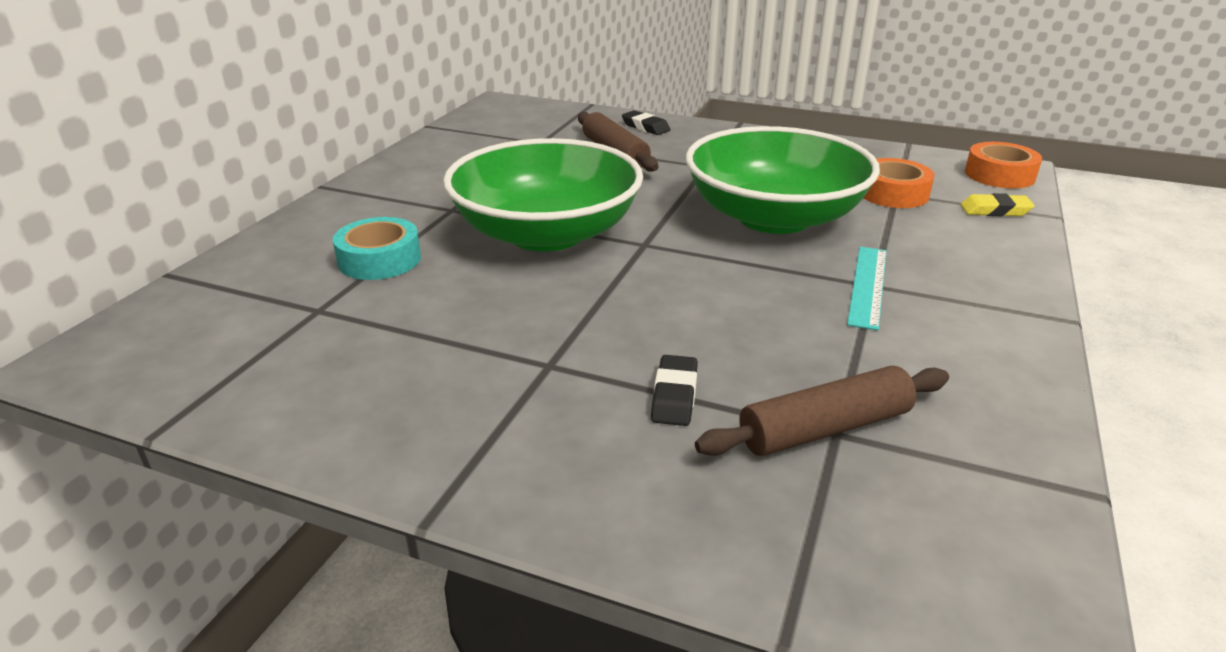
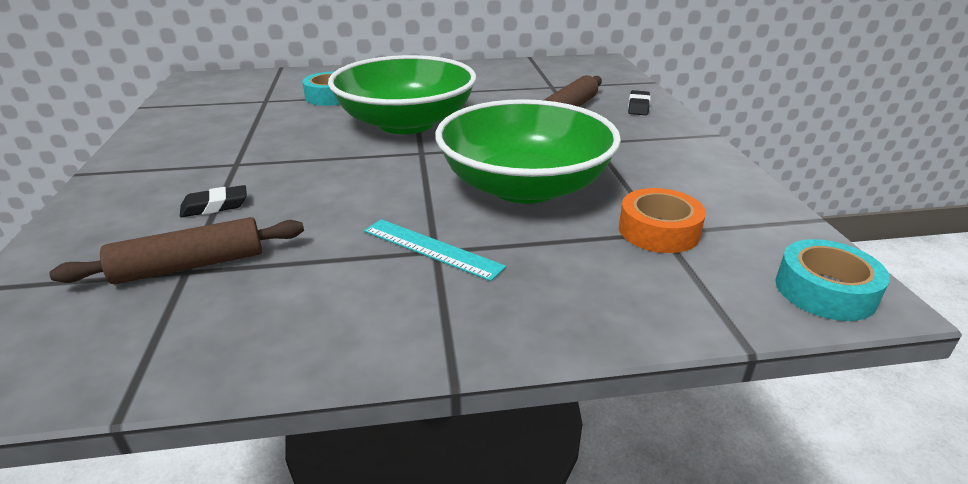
camera: 60 degrees right, 0 degrees up
brown rolling pin [695,366,949,456] -> brown rolling pin turned 60 degrees counterclockwise [49,217,304,284]
turquoise ruler [847,247,887,330] -> turquoise ruler turned 45 degrees clockwise [364,219,506,281]
yellow eraser [961,193,1035,216] -> none
orange tape [965,142,1042,189] -> turquoise tape [776,239,890,321]

